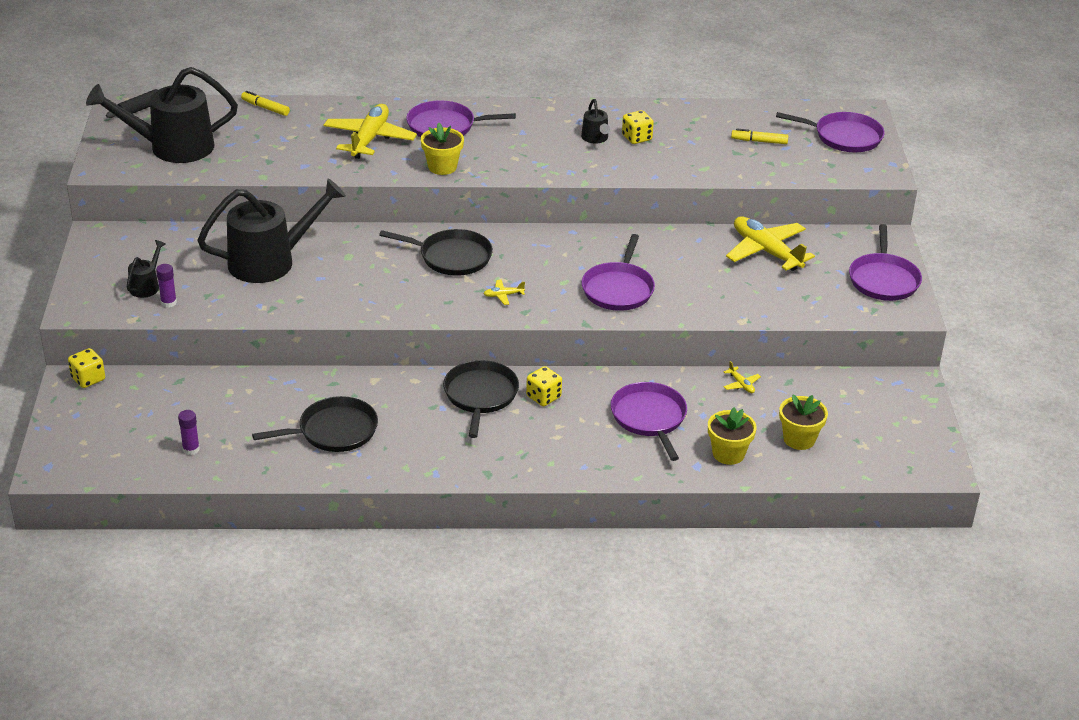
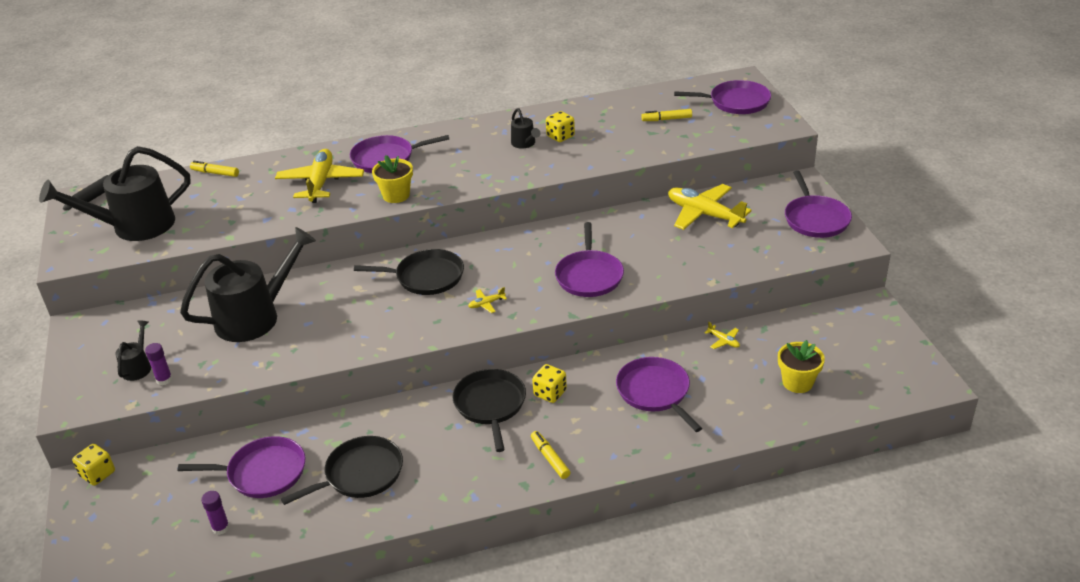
camera: 10 degrees left, 0 degrees up
yellow flower pot [708,407,757,465] -> none
none -> purple pan [178,436,305,498]
none -> yellow marker [531,431,570,479]

